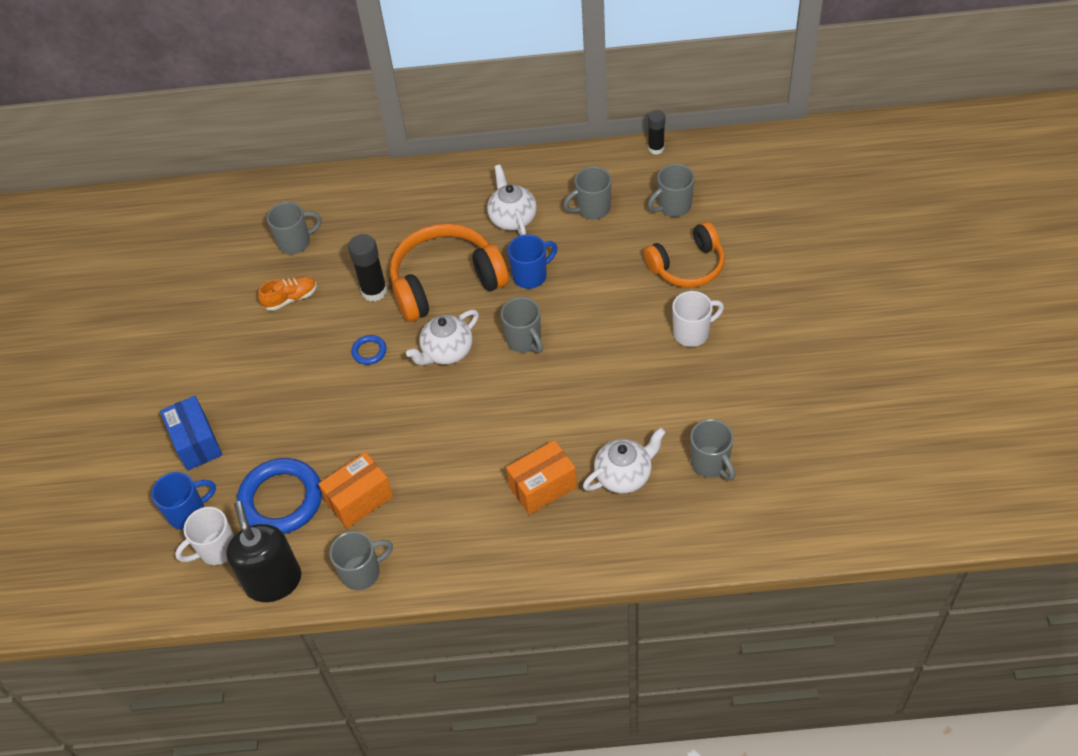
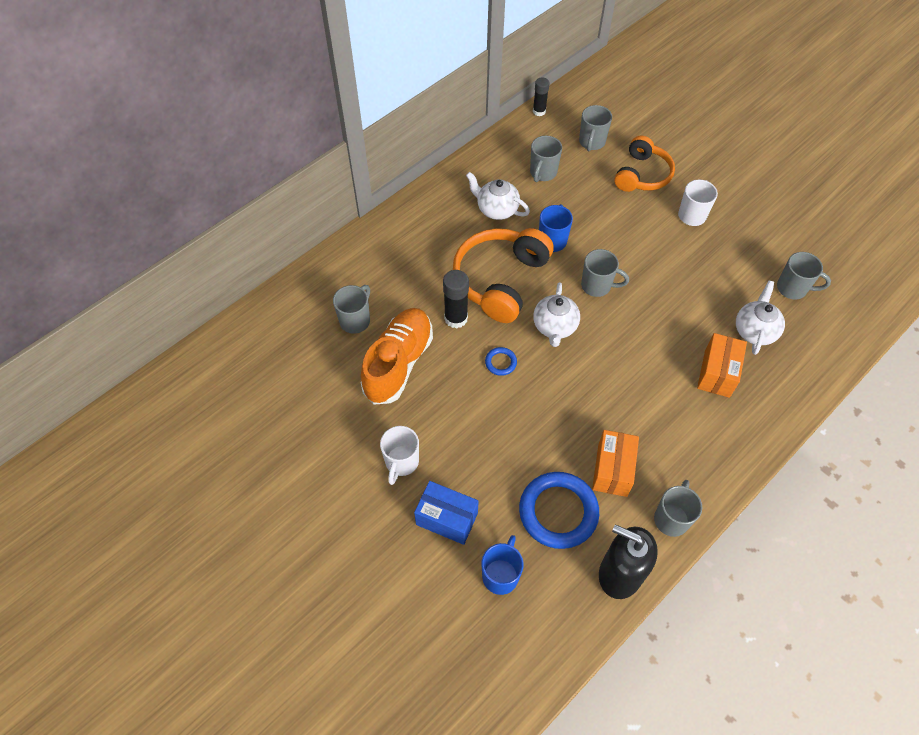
camera: 45 degrees left, 5 degrees up
white mug [175,507,234,565] -> white mug moved to [380,426,419,485]
orange shoe [258,276,317,311] -> orange shoe [361,308,433,405], size x2.06

